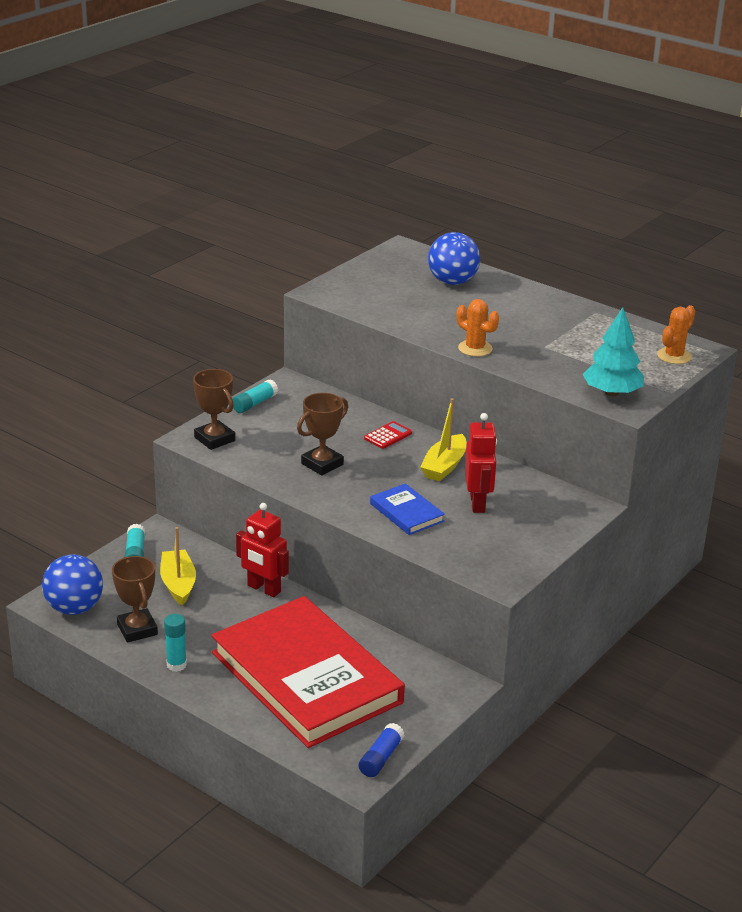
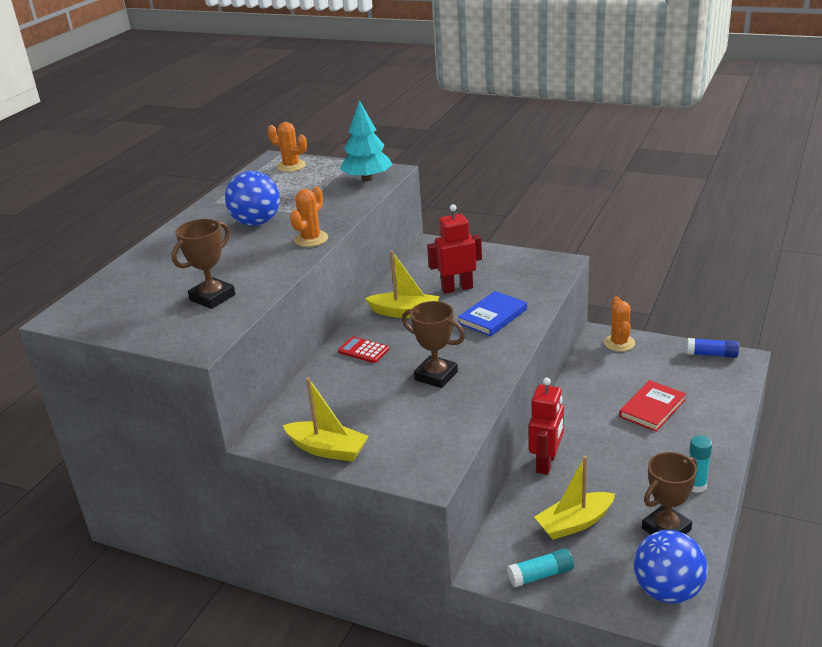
camera: 100 degrees left, 0 degrees up
brown trophy [193,369,235,450] -> brown trophy moved to [172,219,235,309]
red book [211,596,405,748] -> red book [619,380,686,432], size x0.40
turquoise glue stick [233,379,278,413] -> yellow boat [283,378,369,462]
blue ball [428,232,480,285] -> blue ball moved to [225,171,280,226]
none -> orange cactus [604,296,635,351]

